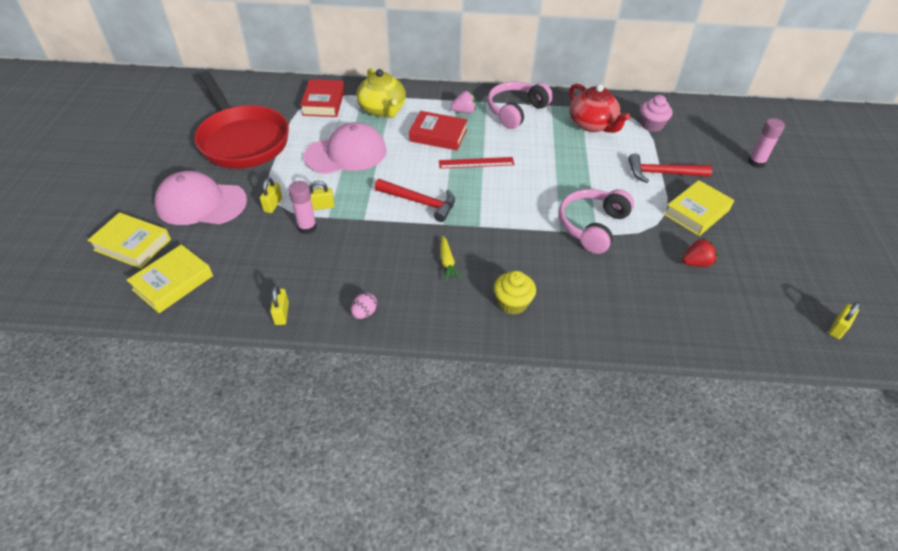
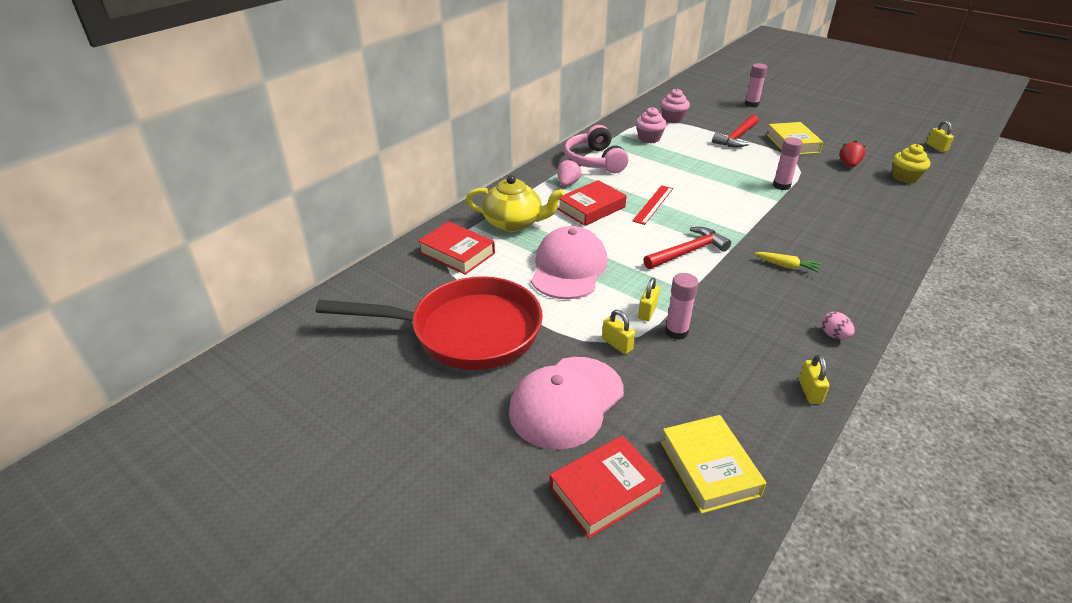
camera: 55 degrees left, 10 degrees down
yellow book [87,212,171,269] -> red book [549,435,665,539]
yellow padlock [270,285,289,325] -> yellow padlock turned 60 degrees clockwise [799,354,829,404]
yellow cupcake [494,271,536,315] -> yellow cupcake moved to [893,144,930,183]
pink headphones [559,189,634,254] -> pink glue stick [773,137,803,190]
red teapot [569,84,630,133] -> pink cupcake [636,107,667,143]

